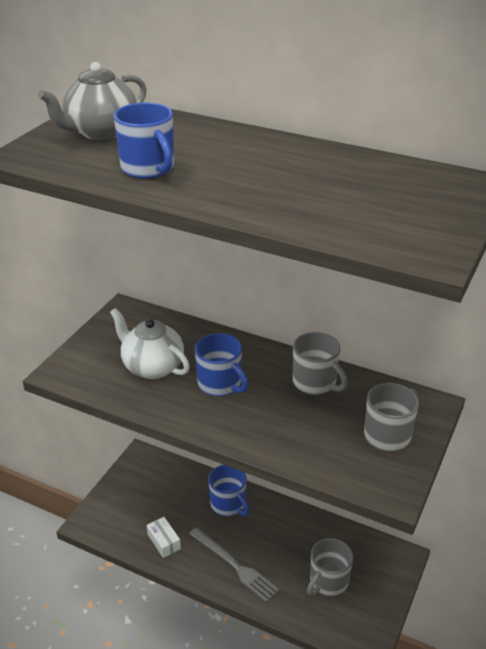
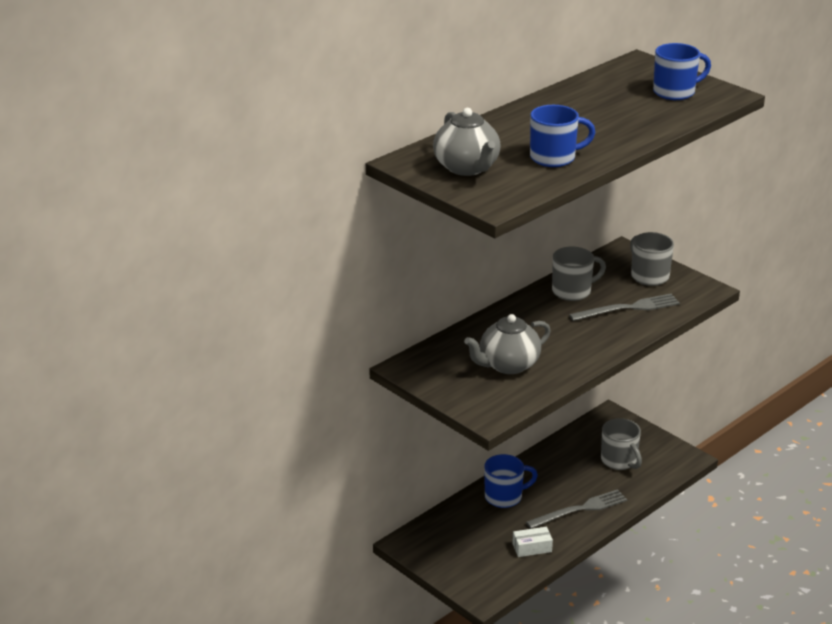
camera: 70 degrees left, 5 degrees down
white teapot [110,308,190,379] -> grey teapot [464,314,551,374]
blue mug [195,333,248,396] -> blue mug moved to [653,43,711,100]
none -> grey fork [569,294,680,321]

